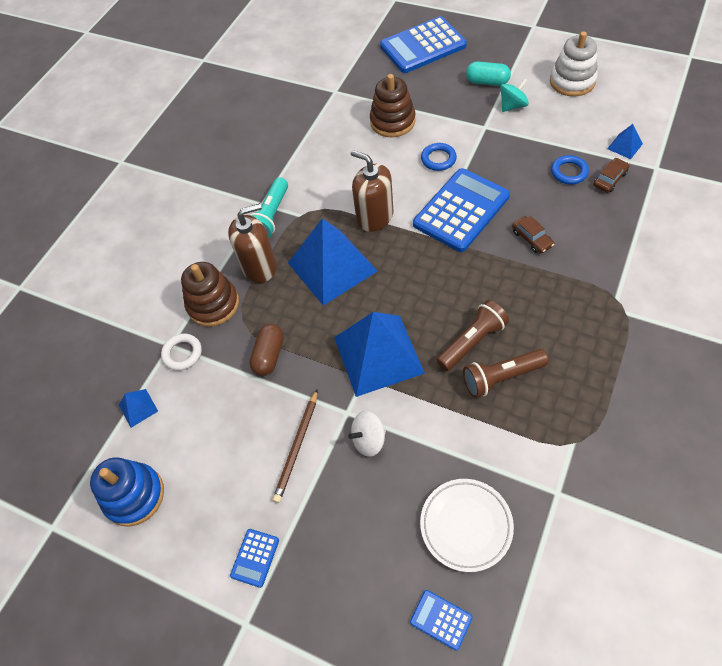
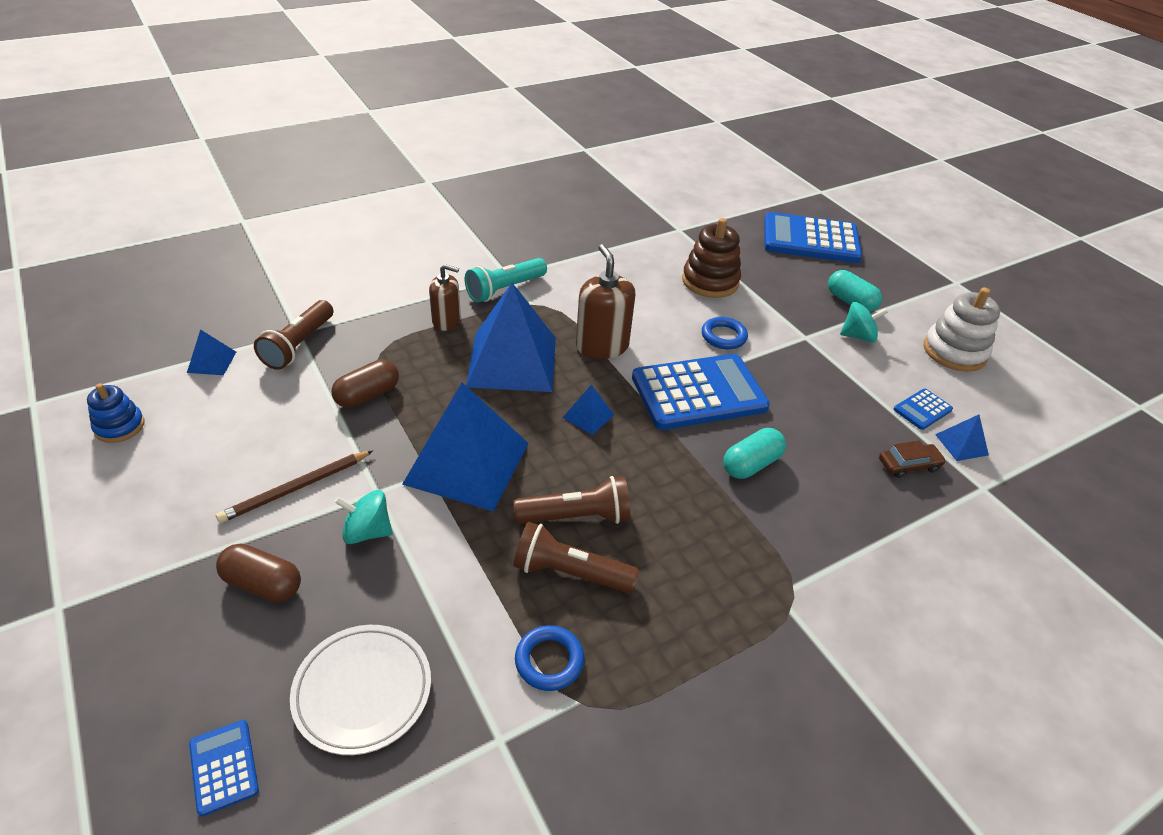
camera: 25 degrees right, 15 degrees down
blue stacking toy [90,457,164,527] -> blue stacking toy [87,383,145,443], size x0.62
white ring [161,334,202,371] -> brown flashlight [254,300,333,370]
brown stacking toy [181,262,239,327] -> none
brown soap dispenser [228,203,277,283] -> brown soap dispenser [429,264,461,331], size x0.65
blue calculator [230,529,279,588] -> blue calculator moved to [893,389,953,430]
white spinning top [348,411,386,457] -> turquoise spinning top [335,490,392,544]
brown car [512,216,554,254] -> turquoise capsule [723,428,786,479]
blue ring [551,155,589,185] -> blue ring moved to [515,625,584,691]
none -> brown capsule [216,544,301,602]
none -> blue pyramid [562,385,614,435]

